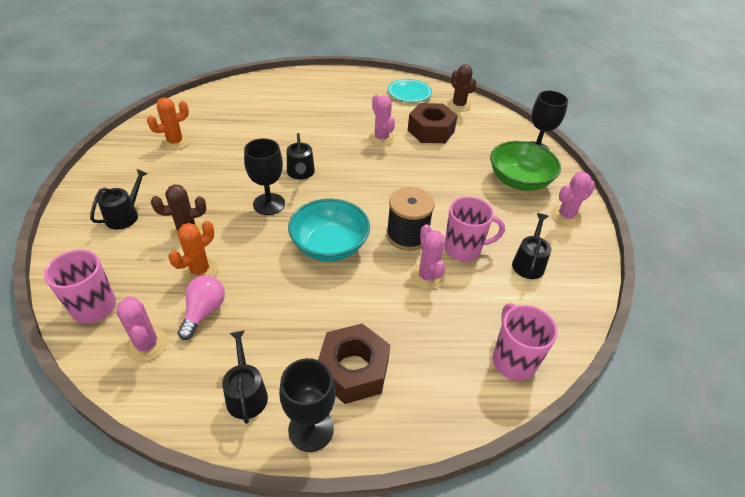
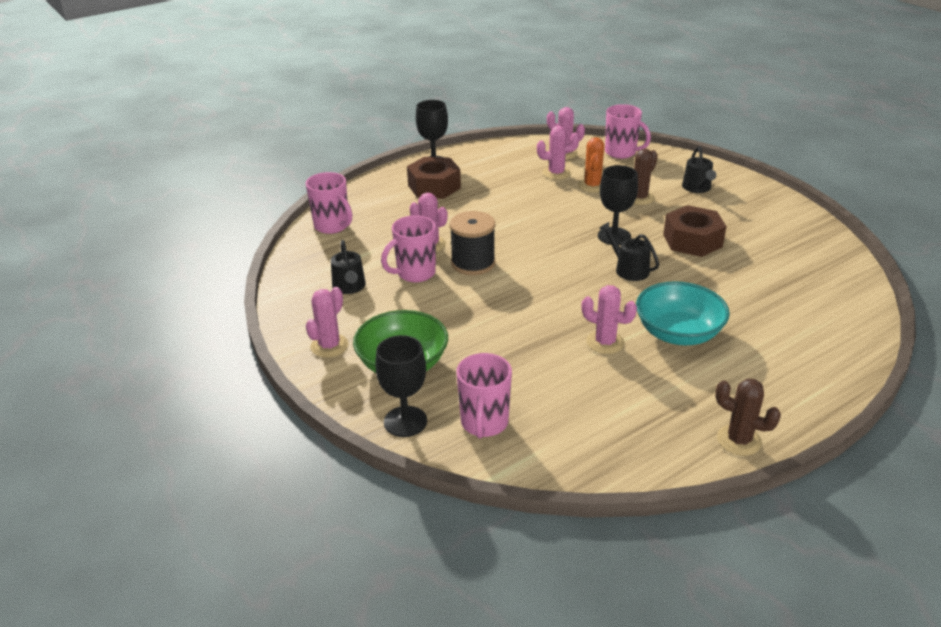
camera: 150 degrees right, 10 degrees down
orange cactus [147,98,189,150] -> none
pink light bulb [178,275,225,340] -> pink cactus [537,126,579,180]
black watering can [222,331,268,424] -> none
turquoise bowl [288,199,370,261] -> turquoise bowl moved to [636,281,730,345]
turquoise plate [388,79,432,102] -> none
brown nut [407,103,458,143] -> brown nut moved to [663,205,727,257]
brown cactus [447,64,476,112] -> brown cactus moved to [715,378,781,456]
none -> pink mug [456,353,512,438]

